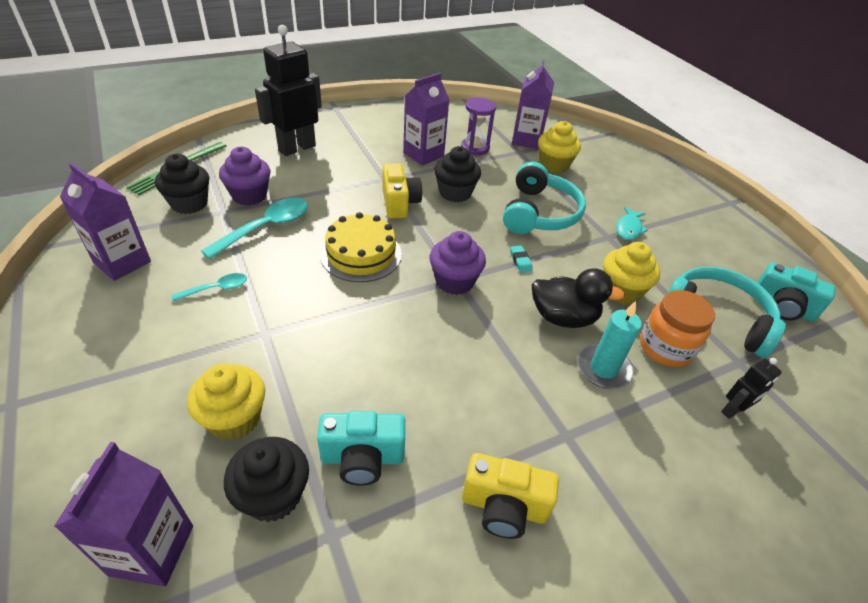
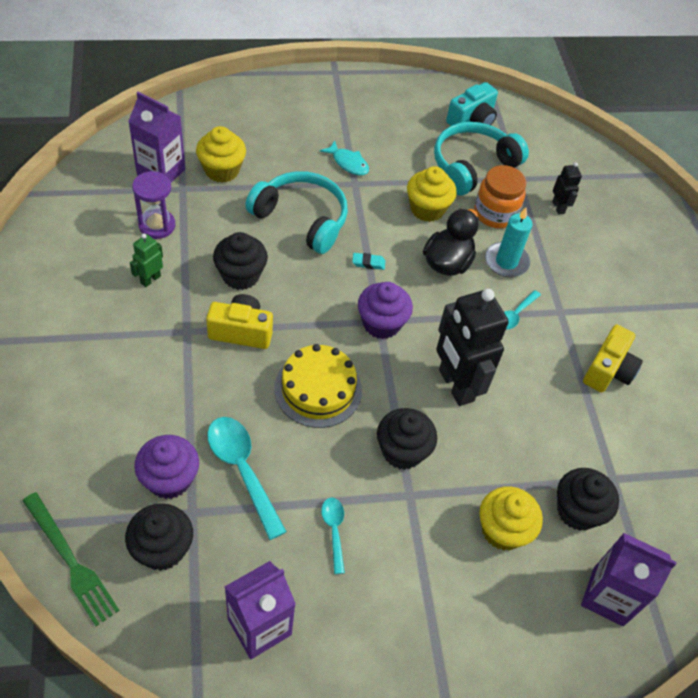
camera: 75 degrees left, 10 degrees up
black robot [255,25,322,156] -> black robot moved to [436,289,509,406]
turquoise camera [317,411,405,486] -> none
purple carton [403,73,449,165] -> green robot [130,234,163,287]
none -> black cupcake [377,408,437,470]
none -> turquoise spoon [504,290,541,330]

